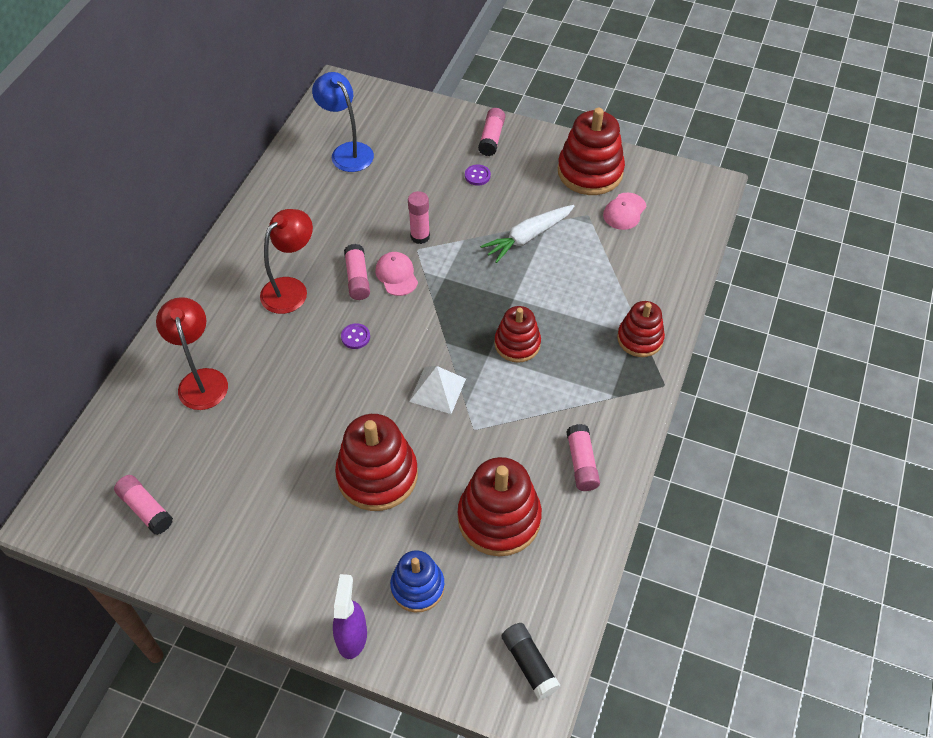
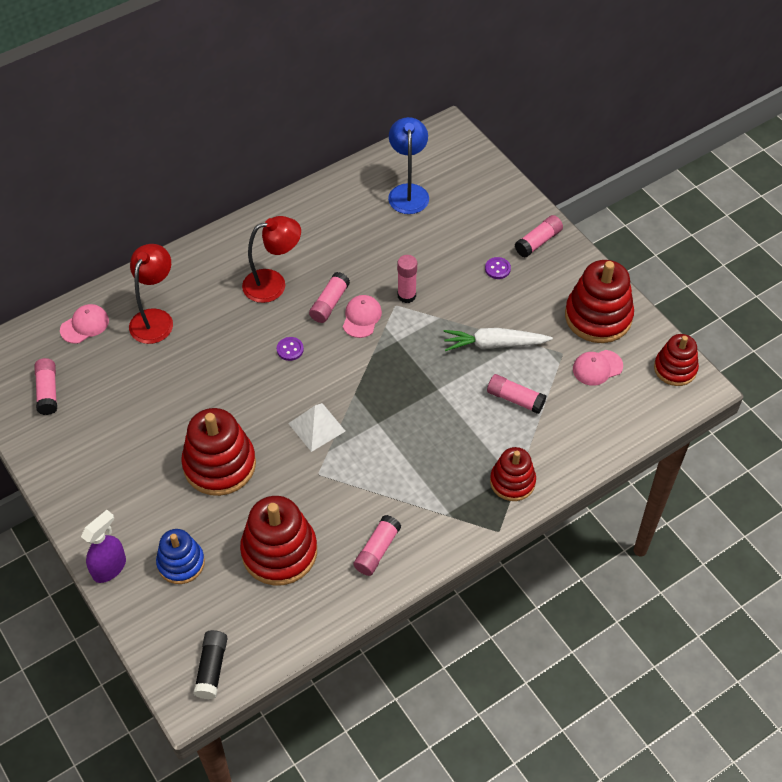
camera: 35 degrees right, 0 degrees up
red stacking toy [494,306,541,363] -> red stacking toy moved to [654,334,699,386]
none -> pink cap [60,304,109,344]
none -> pink glue stick [487,374,546,414]

